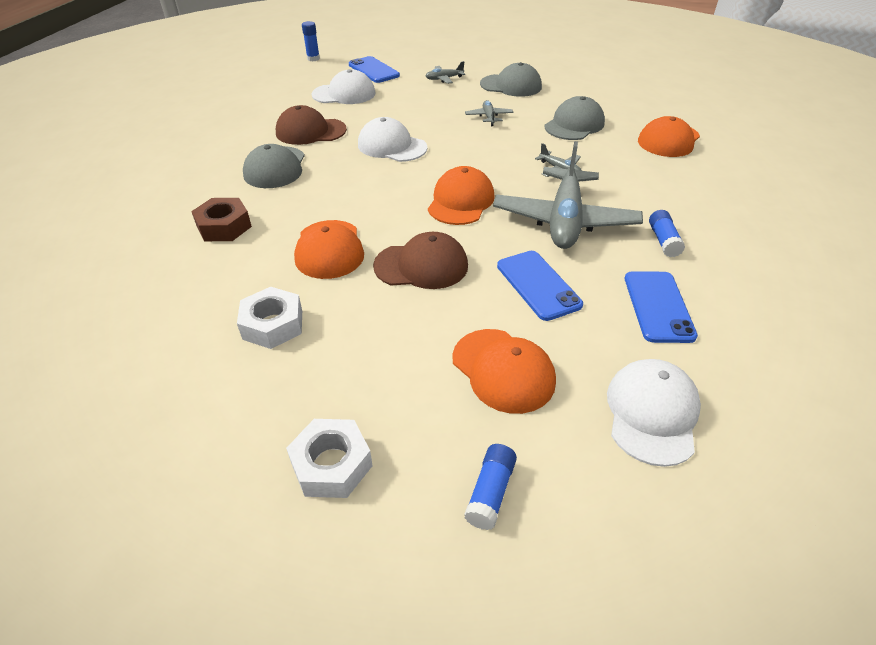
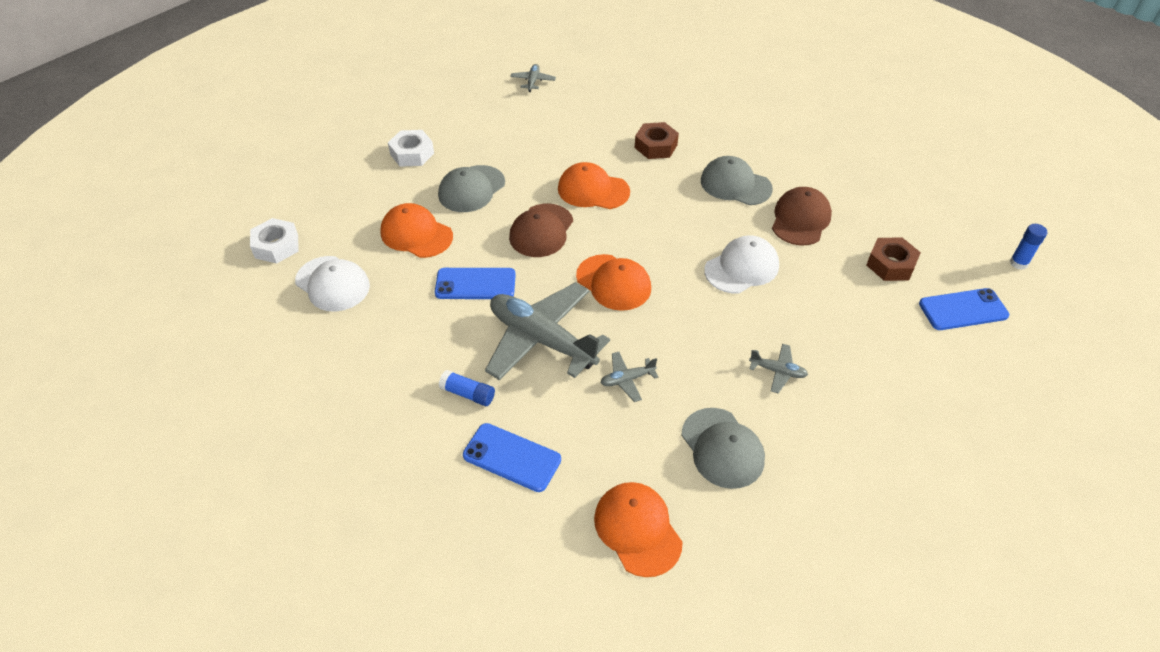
camera: 115 degrees right, 5 degrees up
white nut [237,287,302,349] -> white nut moved to [250,218,299,264]
white cap [311,69,376,104] -> brown nut [866,237,921,281]
grey plane [426,61,465,84] -> grey plane moved to [510,64,556,92]
orange cap [452,329,556,414] -> orange cap turned 45 degrees clockwise [380,203,453,258]
blue glue stick [464,444,517,530] -> none
grey cap [480,62,542,97] -> grey cap moved to [438,165,505,212]
blue phone [625,271,698,343] -> blue phone moved to [463,423,561,492]

